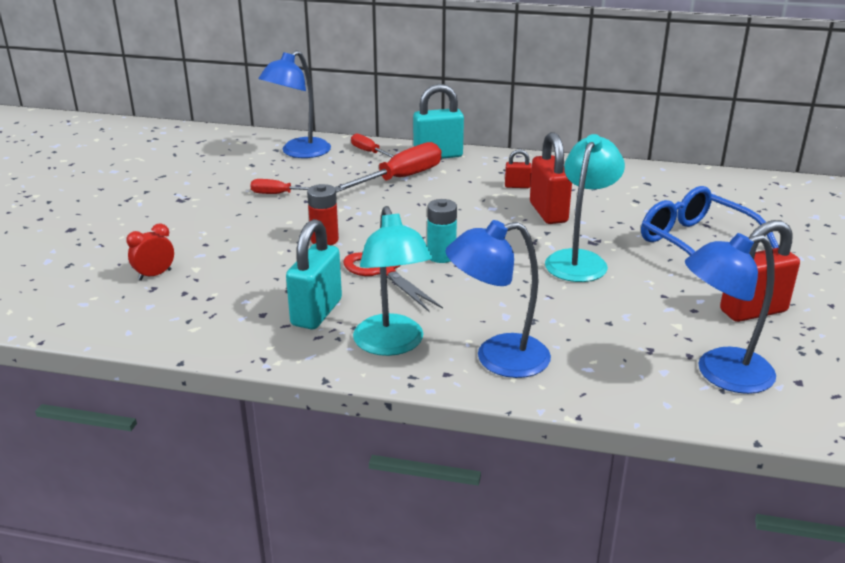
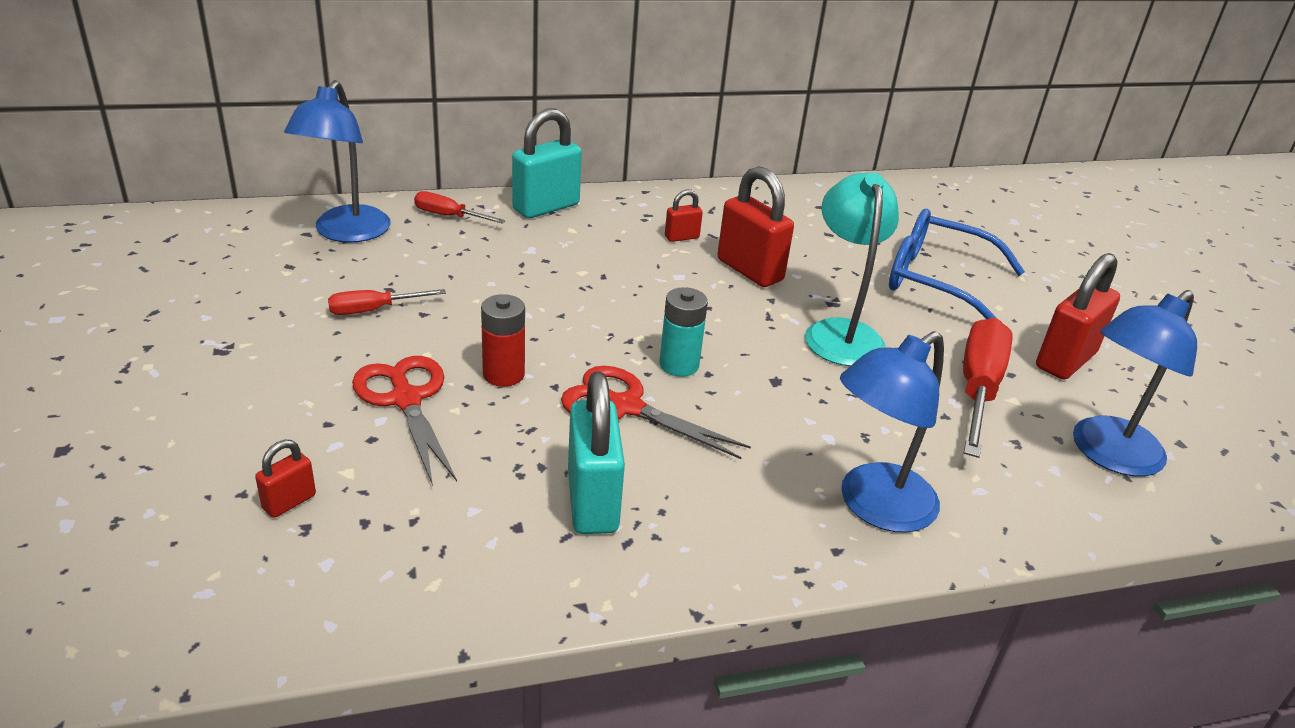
camera: 30 degrees left, 5 degrees up
red clock [126,223,174,281] -> red padlock [255,440,316,518]
red screwdriver [335,142,442,193] -> red screwdriver moved to [963,318,1012,458]
turquoise lamp [353,206,432,356] -> none
none -> red scissors [352,356,457,486]

